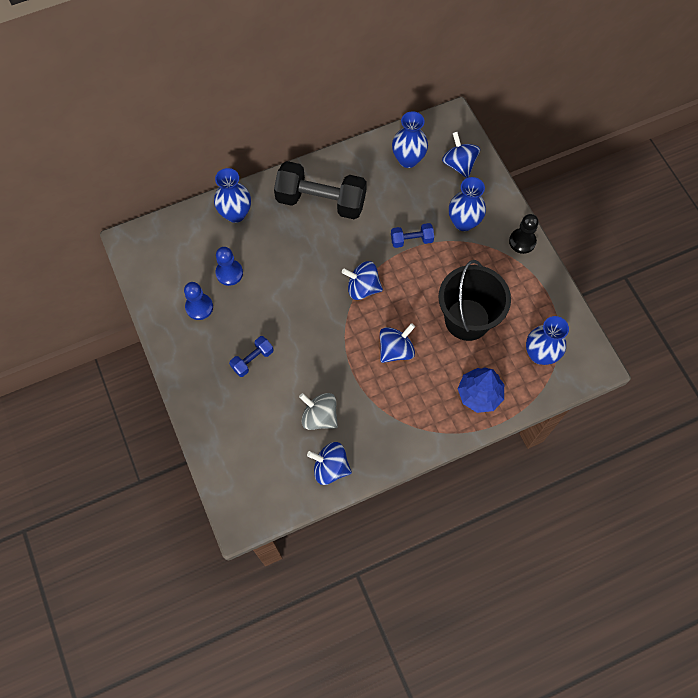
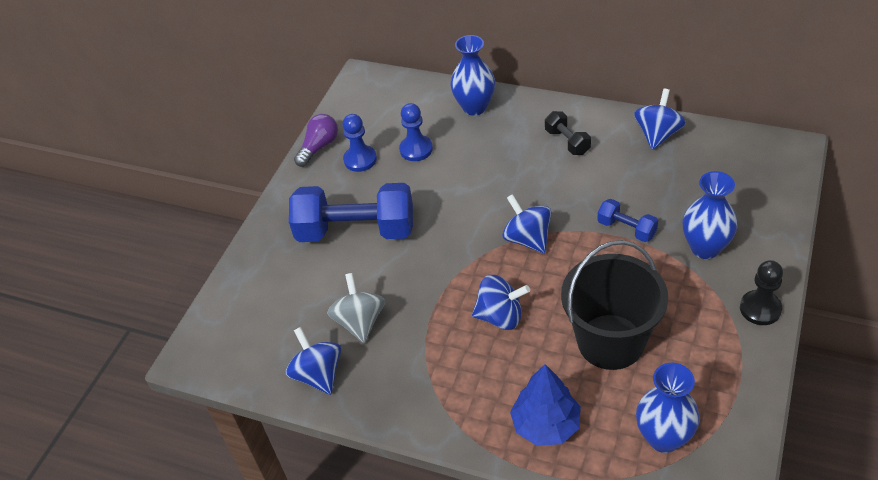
camera: 50 degrees right, 20 degrees down
blue dumbbell [229,336,274,377] -> blue dumbbell [289,183,413,242], size x2.13
black dumbbell [274,161,367,219] -> black dumbbell [545,111,591,155], size x0.47
blue vase [392,111,428,168] -> none
blue spinning top [442,132,480,178] -> blue spinning top moved to [634,89,686,150]
none -> purple light bulb [294,114,338,167]

